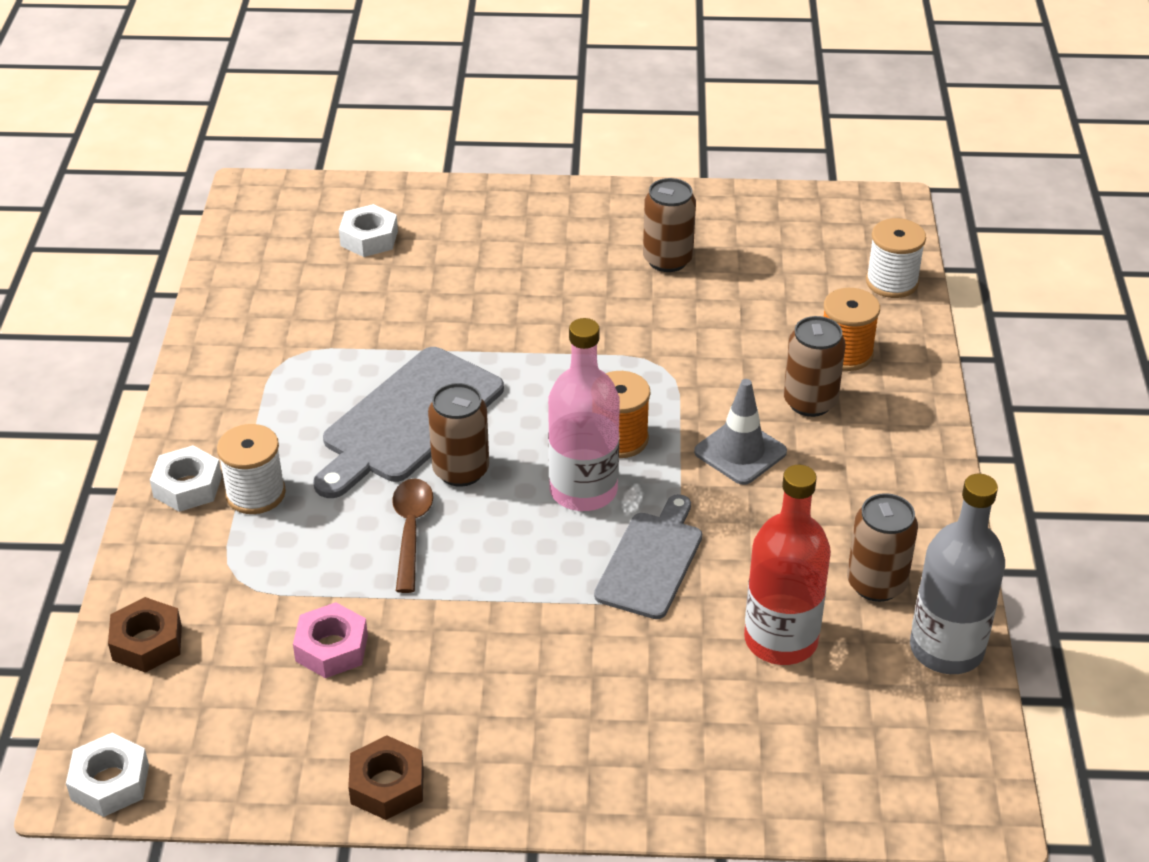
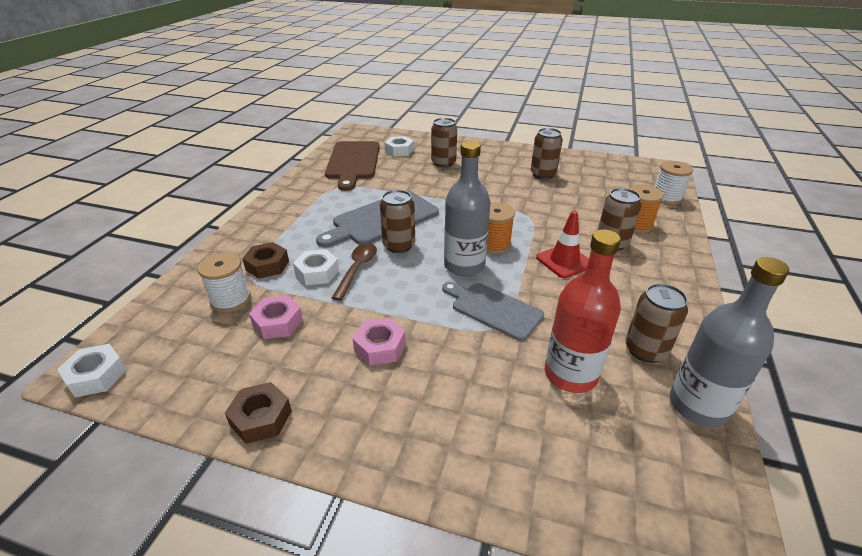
camera: 15 degrees right, 5 degrees down
brown nut [108,597,182,673] -> brown nut moved to [242,242,289,279]
white nut [150,445,222,512] -> white nut moved to [293,249,339,285]
white spool [217,424,286,514] -> white spool moved to [197,253,251,313]
pink bottle [548,318,620,511] -> grey bottle [444,141,490,276]
grey cutting board [594,494,702,619] -> grey cutting board turned 90 degrees counterclockwise [442,282,544,341]
grey traffic cone [694,379,787,485] -> red traffic cone [536,211,589,278]
none -> brown cutting board [325,141,380,191]
none -> pink nut [352,318,406,366]
none -> brown can [431,118,457,167]

